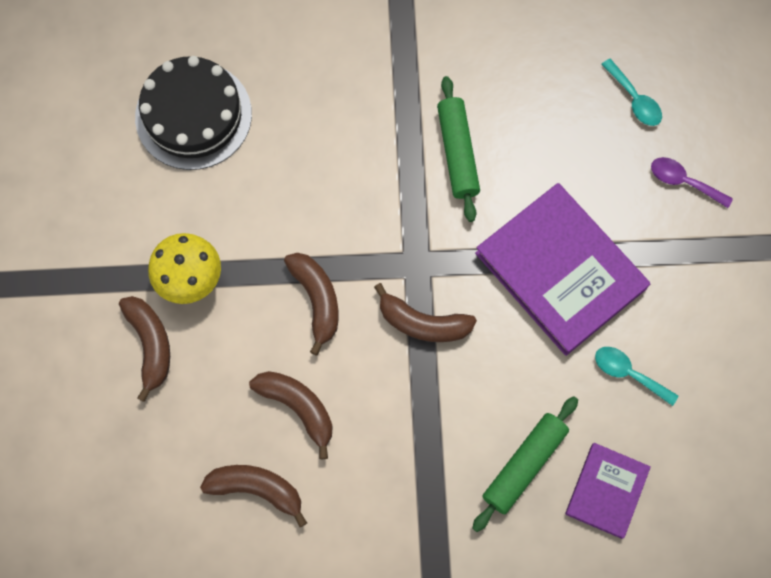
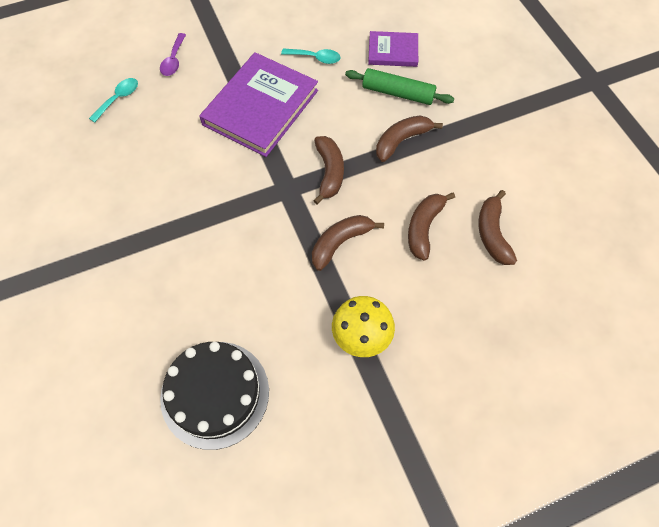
camera: 110 degrees left, 10 degrees down
brown banana [119,296,170,402] -> brown banana moved to [376,115,443,162]
green rolling pin [437,76,480,222] -> none
turquoise spoon [595,347,679,406] -> turquoise spoon turned 90 degrees counterclockwise [281,48,340,64]

